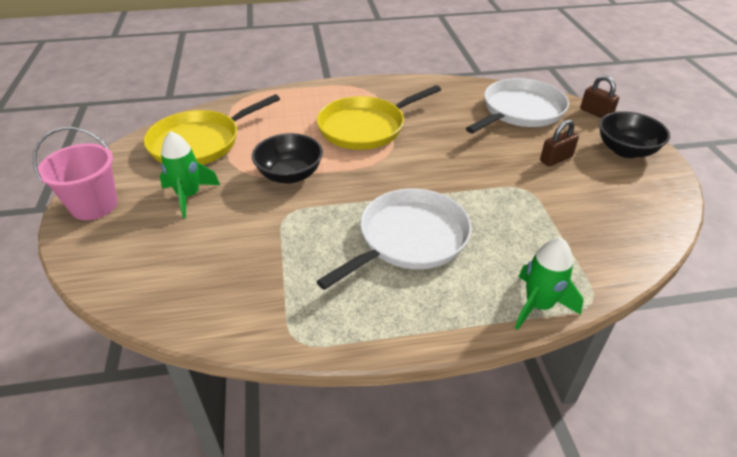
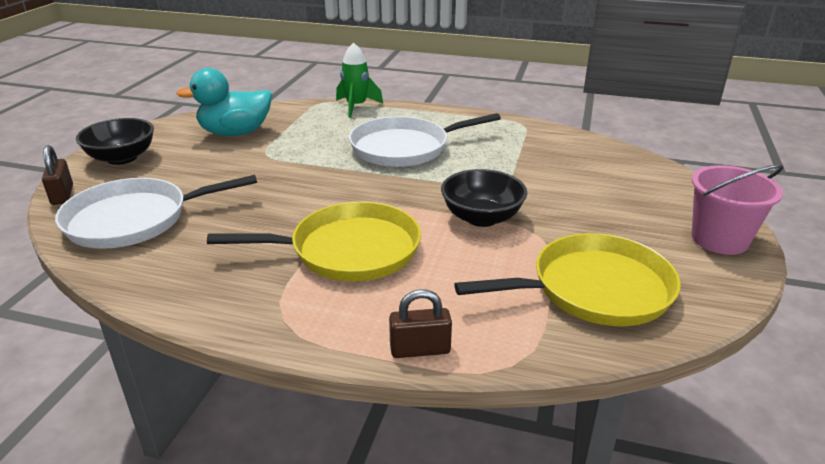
camera: 155 degrees left, 10 degrees down
green rocket [160,131,220,218] -> none
brown padlock [540,120,579,167] -> brown padlock moved to [389,289,452,358]
none -> turquoise duck [176,68,272,136]

